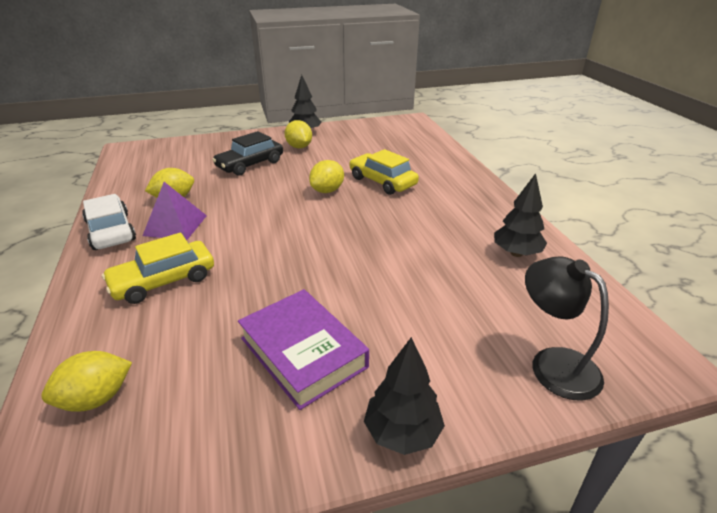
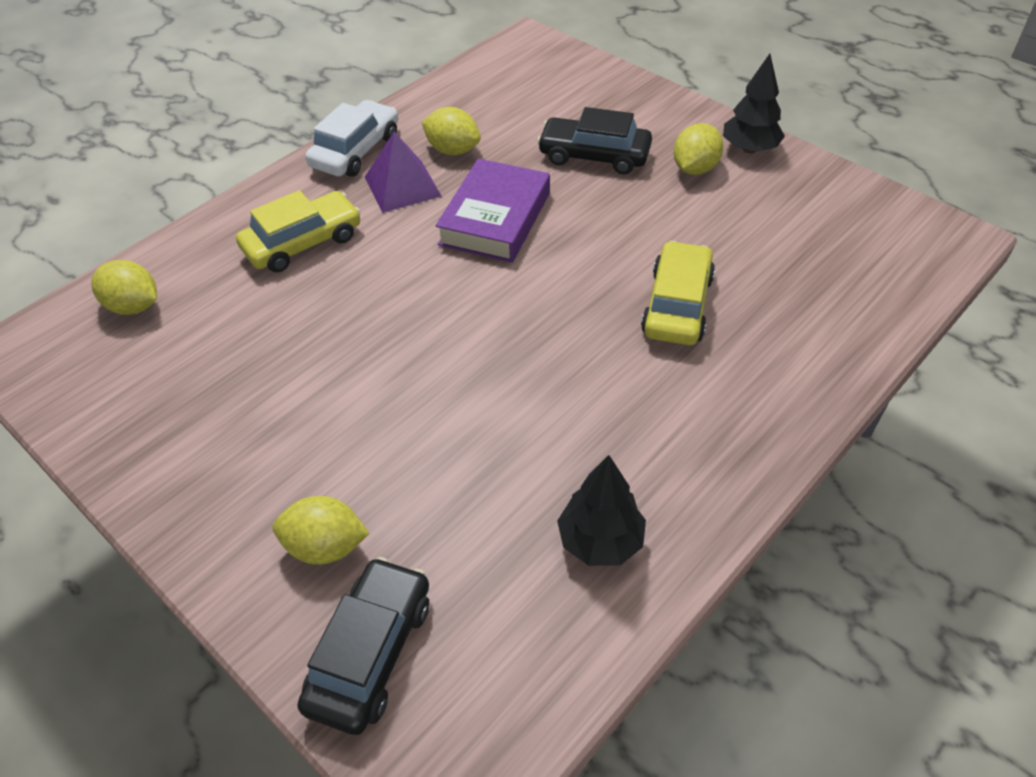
camera: 60 degrees right, 15 degrees up
yellow car [102,232,214,304] -> yellow car turned 120 degrees clockwise [236,190,361,272]
purple book [238,289,369,410] -> purple book moved to [436,159,550,263]
yellow lemon [309,160,344,193] -> yellow lemon moved to [273,496,369,564]
black tree [364,337,445,455] -> none
black lamp [525,256,609,400] -> black car [298,557,429,735]

